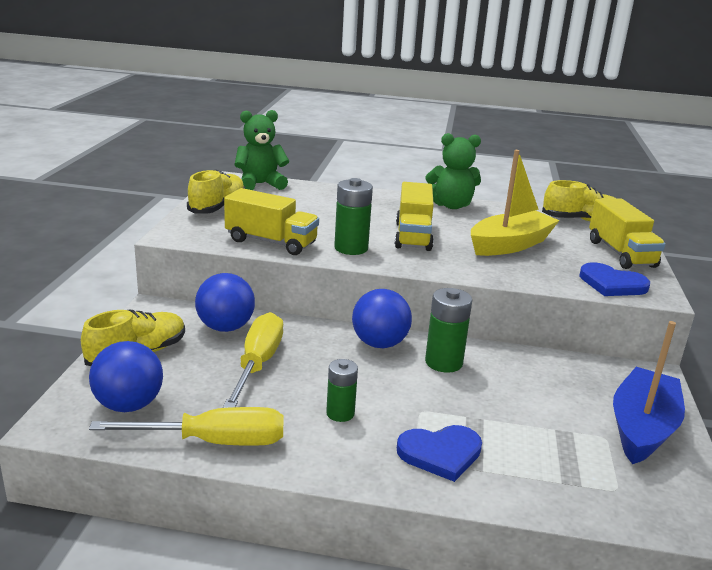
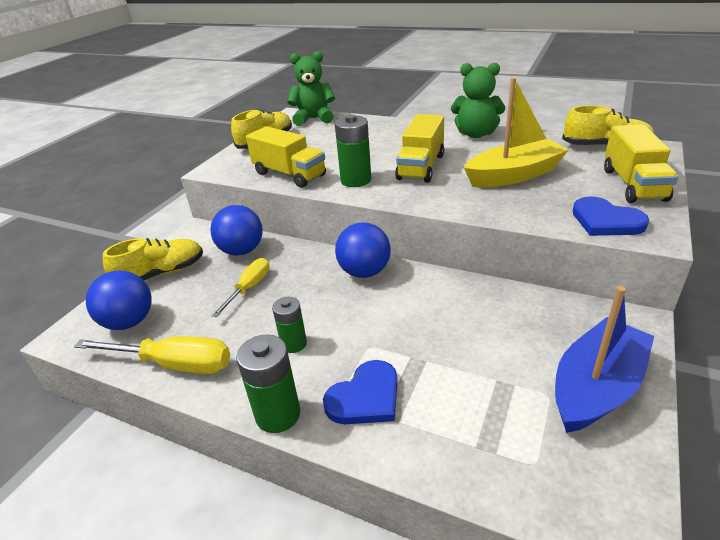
camera: 20 degrees right, 10 degrees up
yellow screwdriver [223,312,283,408] -> yellow screwdriver [211,258,270,317], size x0.64
blue heart [397,425,482,482] -> blue heart turned 45 degrees counterclockwise [323,360,398,424]
green battery [425,288,472,373] -> green battery moved to [236,335,300,433]

